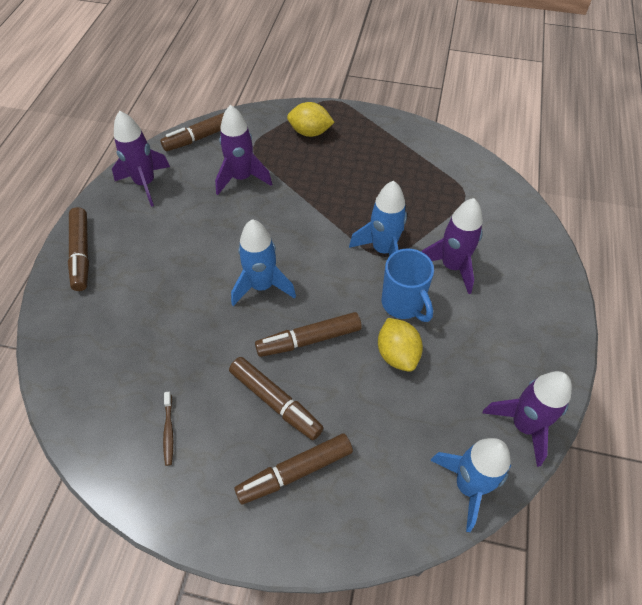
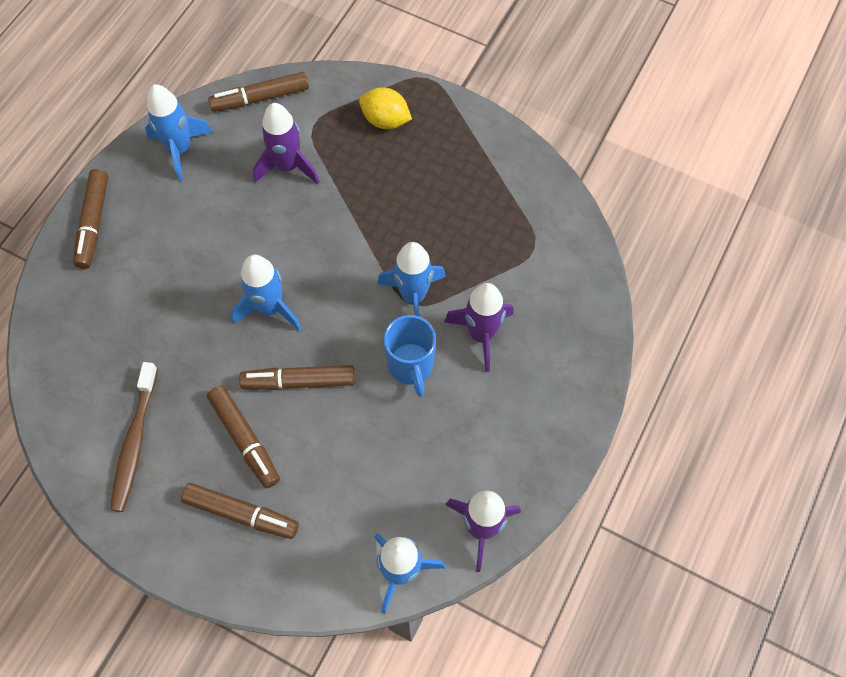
camera: 15 degrees right, 10 degrees up
purple rocket [112,110,170,207] -> blue rocket [145,85,213,181]
brown toothbrush [163,392,173,466] -> brown toothbrush [110,362,158,512], size x2.03
brown marker [234,433,353,504] -> brown marker turned 150 degrees counterclockwise [181,483,299,539]
yellow lemon [378,318,423,372] -> none

